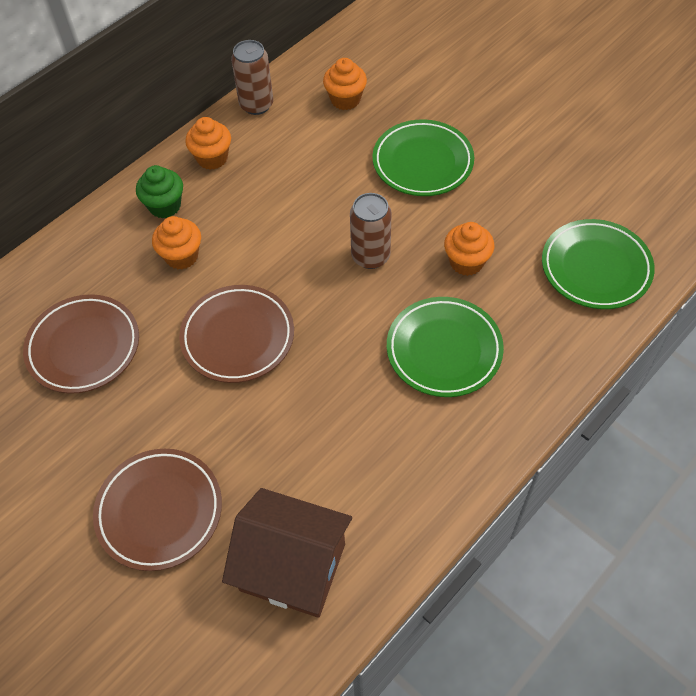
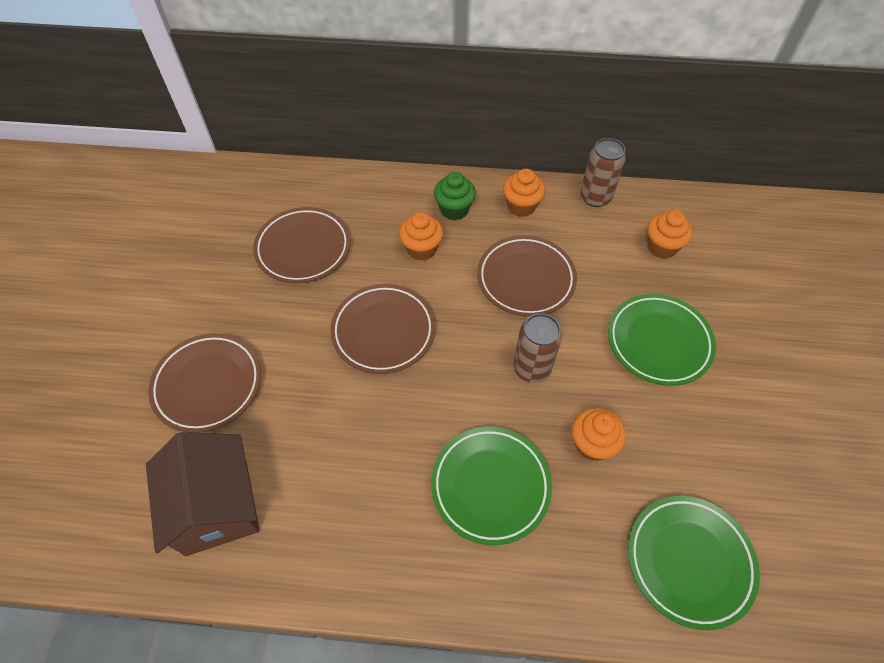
camera: 50 degrees right, 0 degrees up
none -> brown plate [477,235,577,317]

